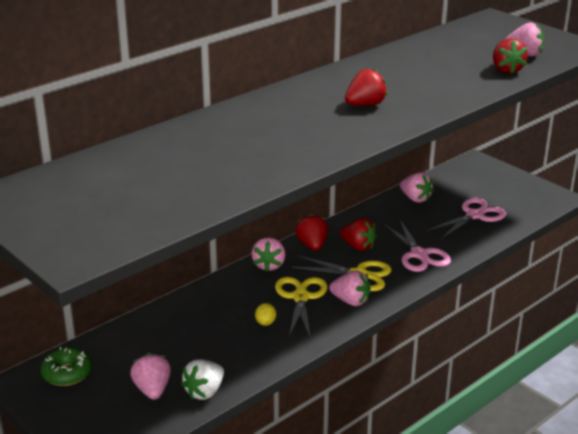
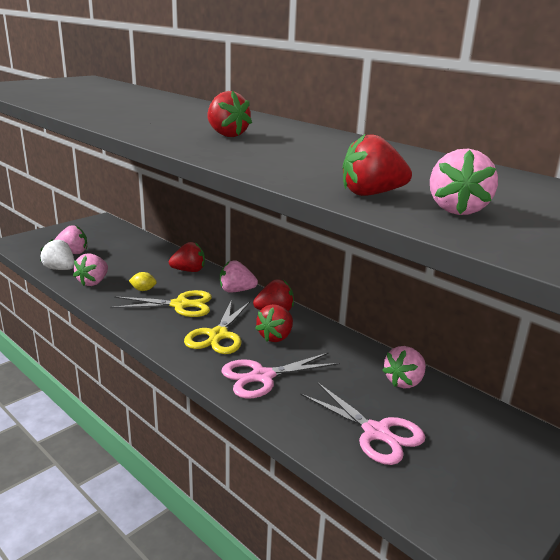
camera: 85 degrees right, 5 degrees down
green donut [40,347,92,386] -> none
pink strawberry [329,270,371,306] -> pink strawberry moved to [73,254,108,286]
none -> red strawberry [169,242,205,272]

